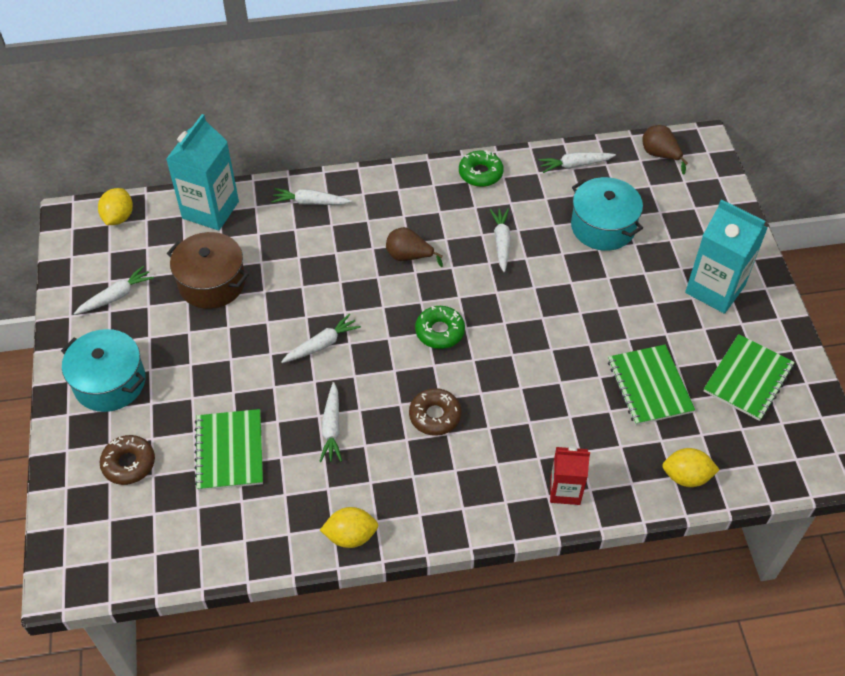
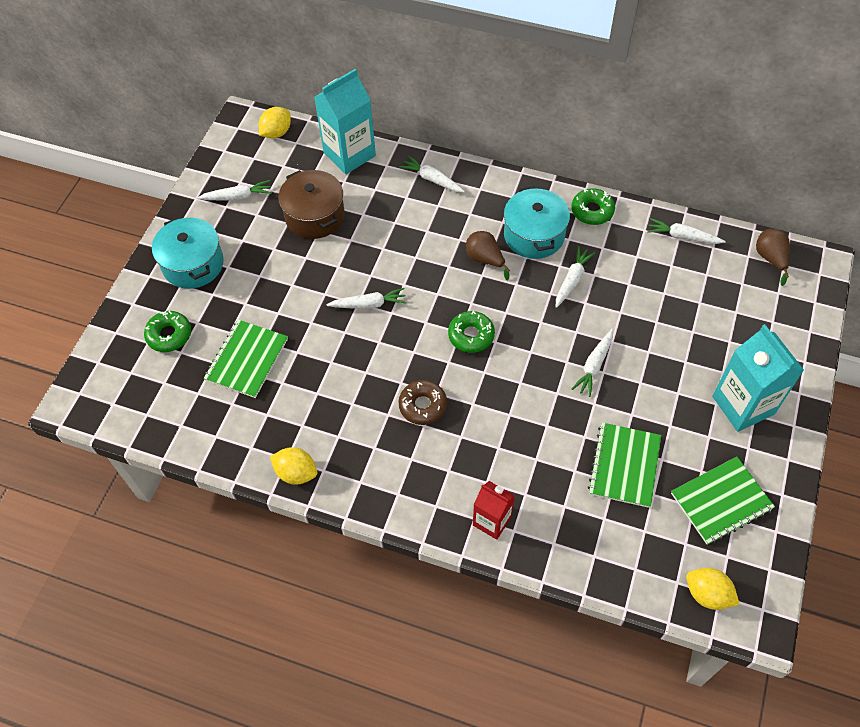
camera: 30 degrees right, 5 degrees up
brown donut [100,435,155,485] -> green donut [144,311,191,352]
white carrot [319,382,342,462] -> white carrot moved to [572,329,613,397]
turquoise pot [571,177,643,251] -> turquoise pot moved to [504,186,570,259]
yellow lemon [662,448,720,487] -> yellow lemon moved to [686,568,740,610]

